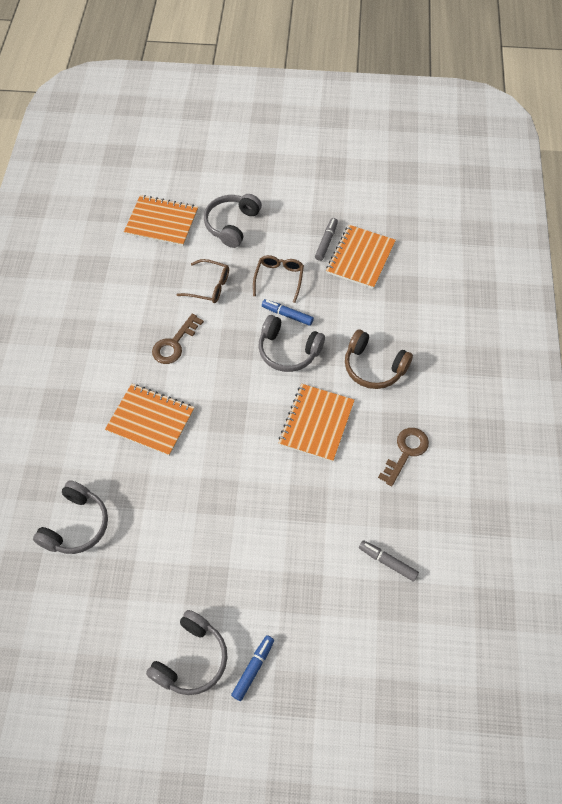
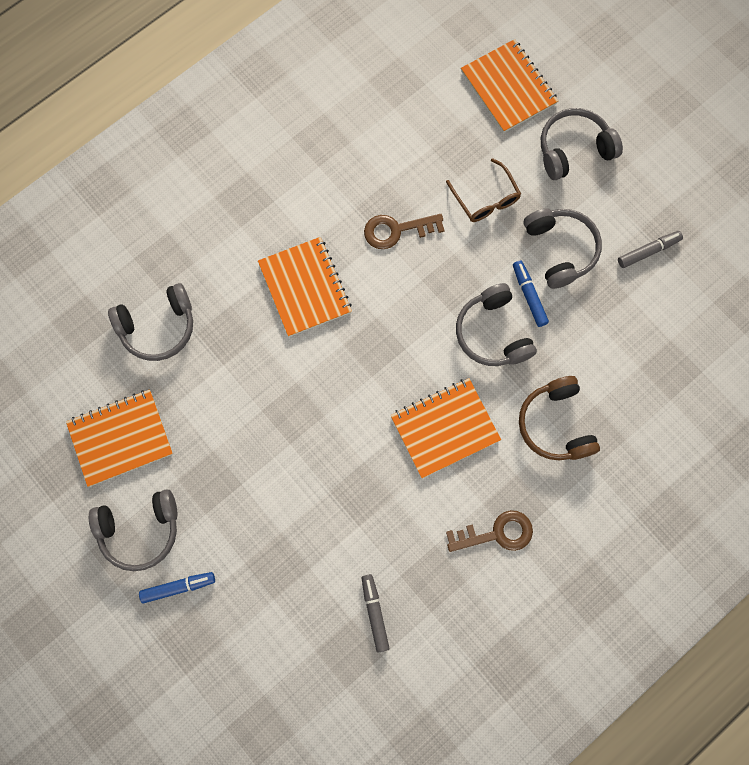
camera: 45 degrees right, 15 degrees up
brown glasses [253,255,304,303] -> grey headphones [524,209,602,289]
orange notebook [326,225,396,289] -> orange notebook moved to [66,390,173,487]

